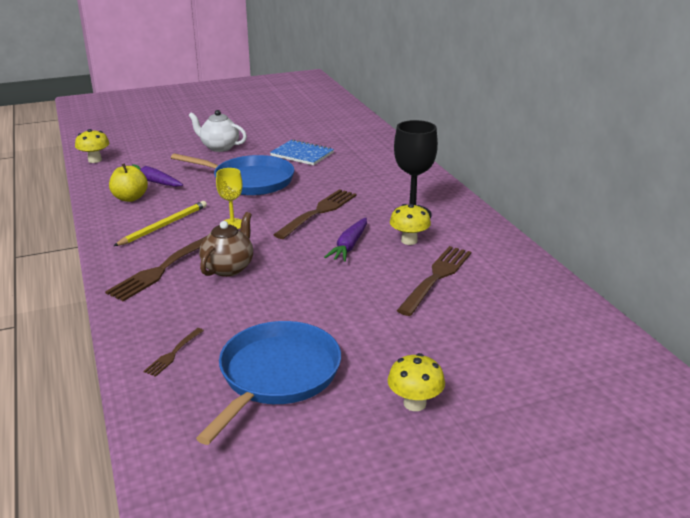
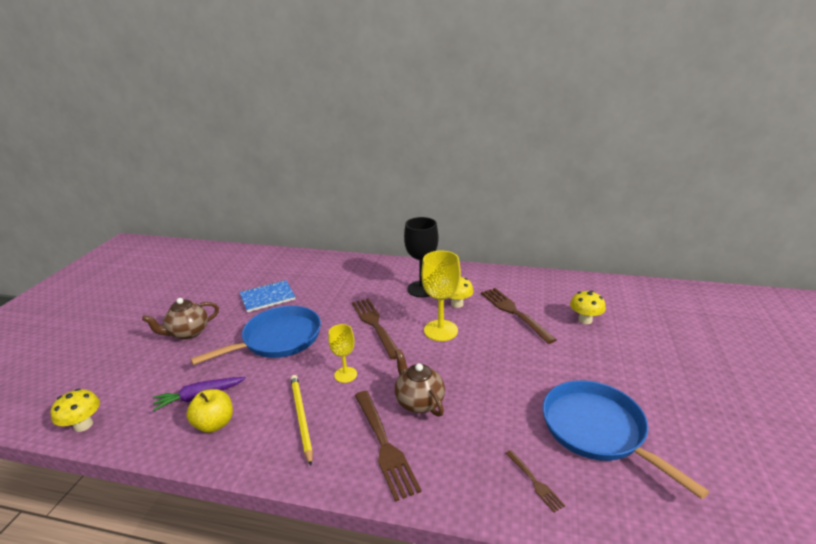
camera: 55 degrees left, 0 degrees up
white teapot [188,110,247,152] -> brown teapot [142,298,219,340]
purple carrot [324,217,367,262] -> yellow goblet [421,251,461,341]
yellow mushroom [388,353,445,411] -> yellow mushroom moved to [570,290,606,324]

